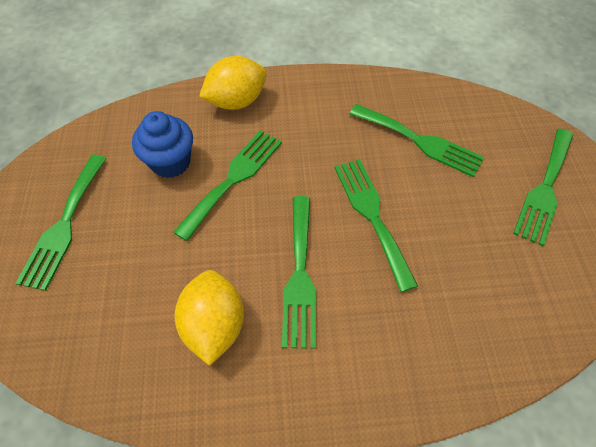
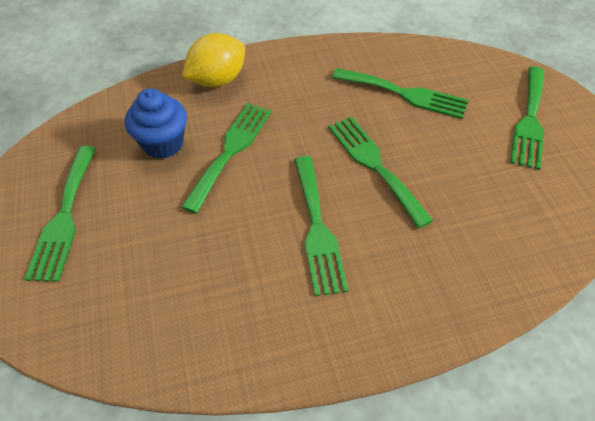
camera: 10 degrees left, 5 degrees down
yellow lemon [174,270,244,366] -> none

